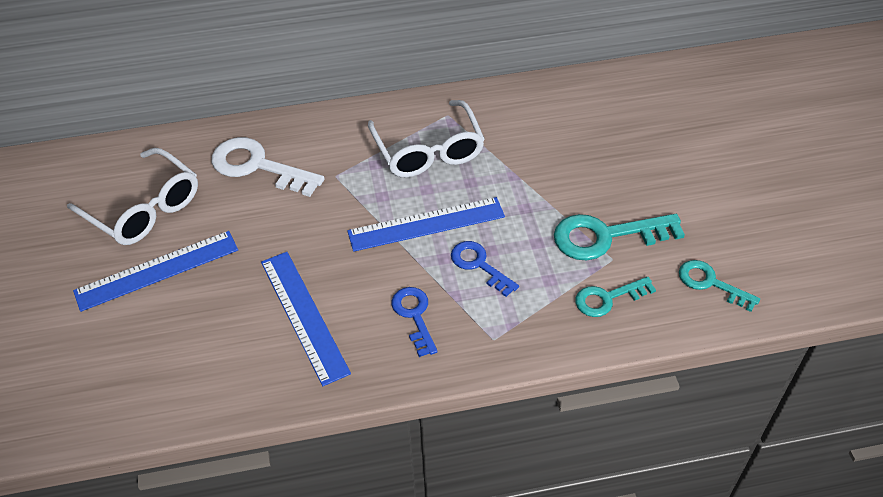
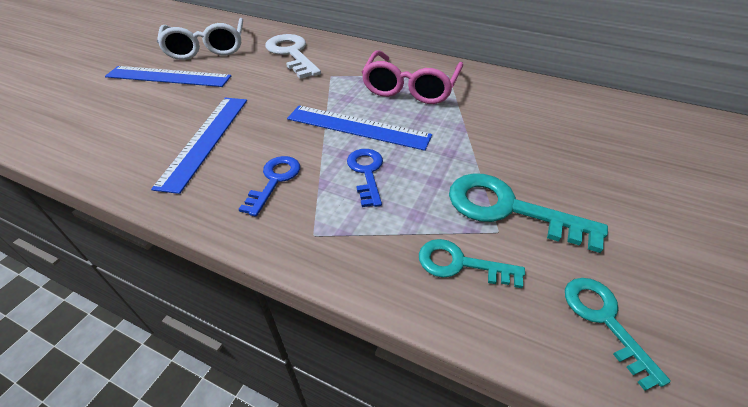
camera: 35 degrees right, 5 degrees down
white glasses [368,100,485,177] -> pink glasses [362,50,463,104]

